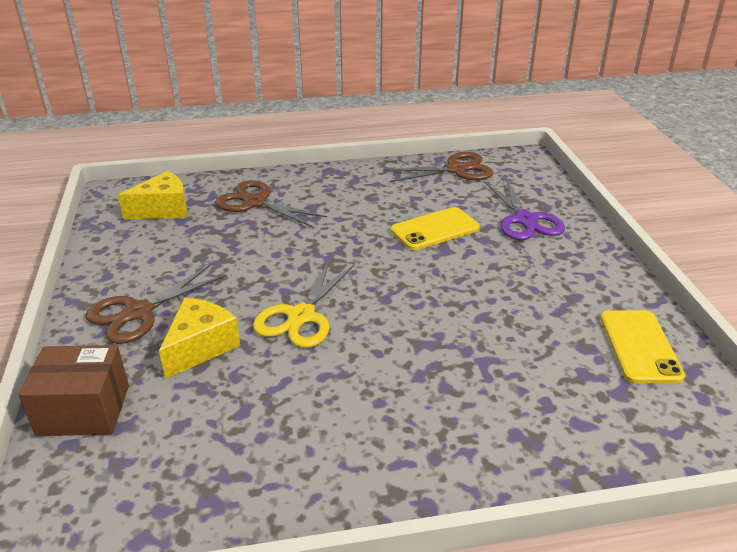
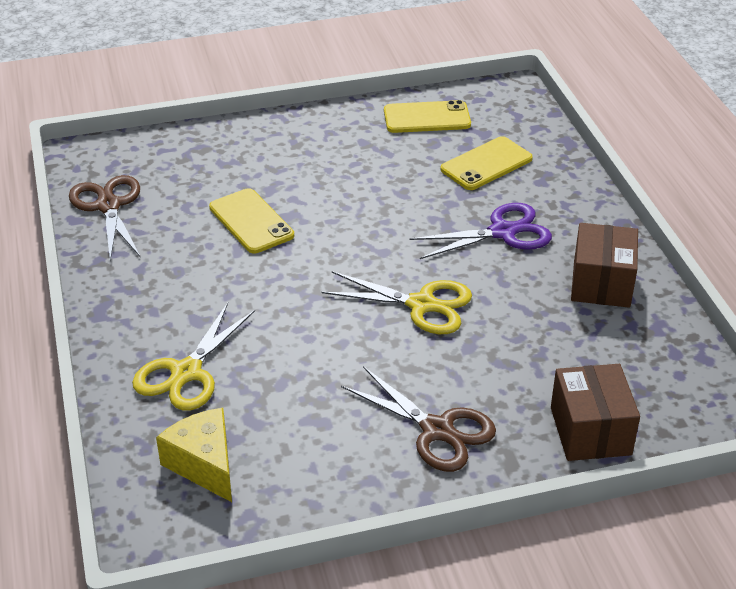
camera: 95 degrees left, 5 degrees up
yellow cheese [159,297,240,379] -> none
brown scissors [215,180,327,228] -> yellow scissors [132,303,255,411]
purple scissors [484,178,565,240] -> purple scissors moved to [409,203,552,259]
none -> yellow phone [440,136,533,190]
none -> brown box [571,223,638,308]

